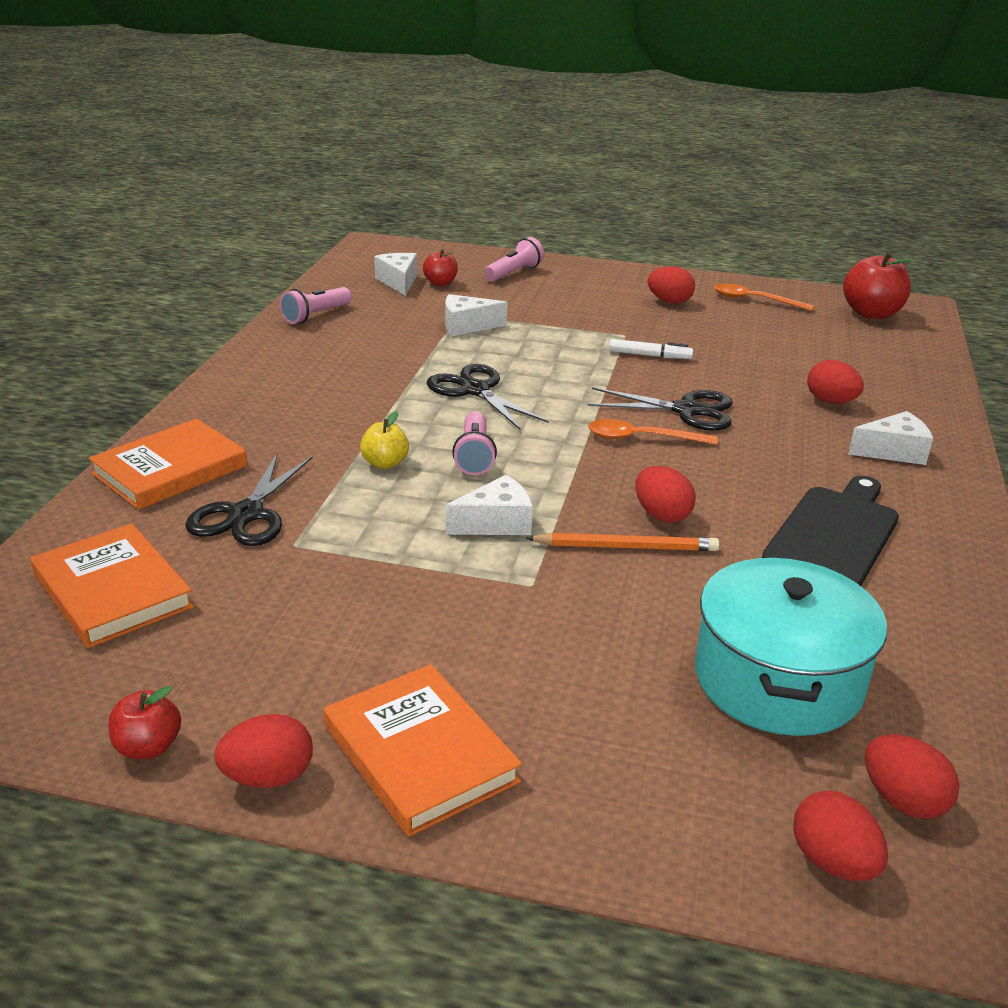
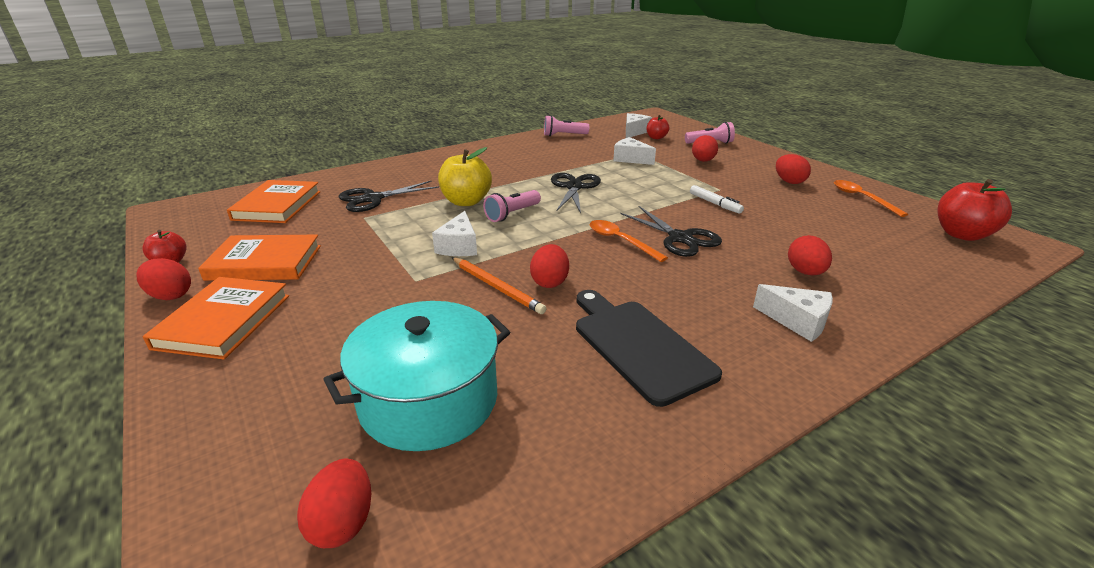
camera: 45 degrees right, 0 degrees up
orange book [89,419,247,510] -> orange book moved to [198,235,321,281]
yellow apple [360,411,409,469] -> yellow apple [438,147,492,206], size x1.78
white cheese [445,475,533,535] -> white cheese turned 75 degrees clockwise [432,211,477,256]
black cutting board [762,476,899,586] -> black cutting board turned 105 degrees counterclockwise [576,290,722,407]
red egg [793,791,888,881] -> red egg moved to [692,135,718,162]

